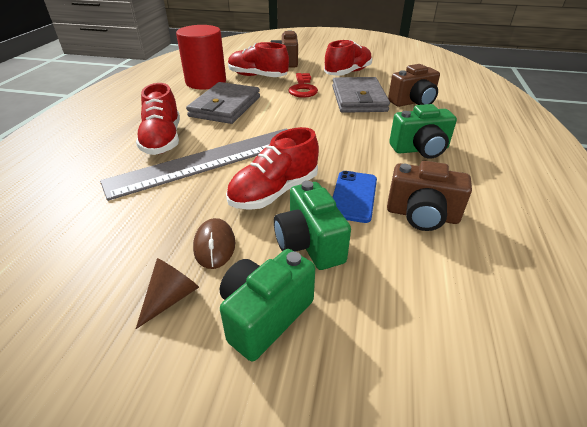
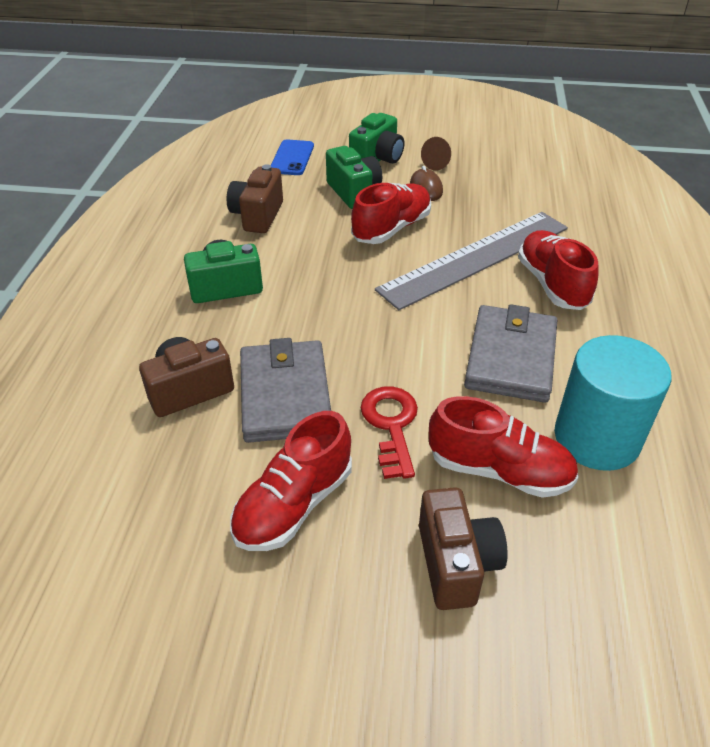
camera: 175 degrees right, 5 degrees up
red cylinder [176,25,226,90] -> turquoise cylinder [554,335,672,471]
blue phone [332,171,377,223] -> blue phone moved to [271,139,314,175]
brown camera [387,161,472,231] -> brown camera turned 90 degrees counterclockwise [227,164,283,233]

